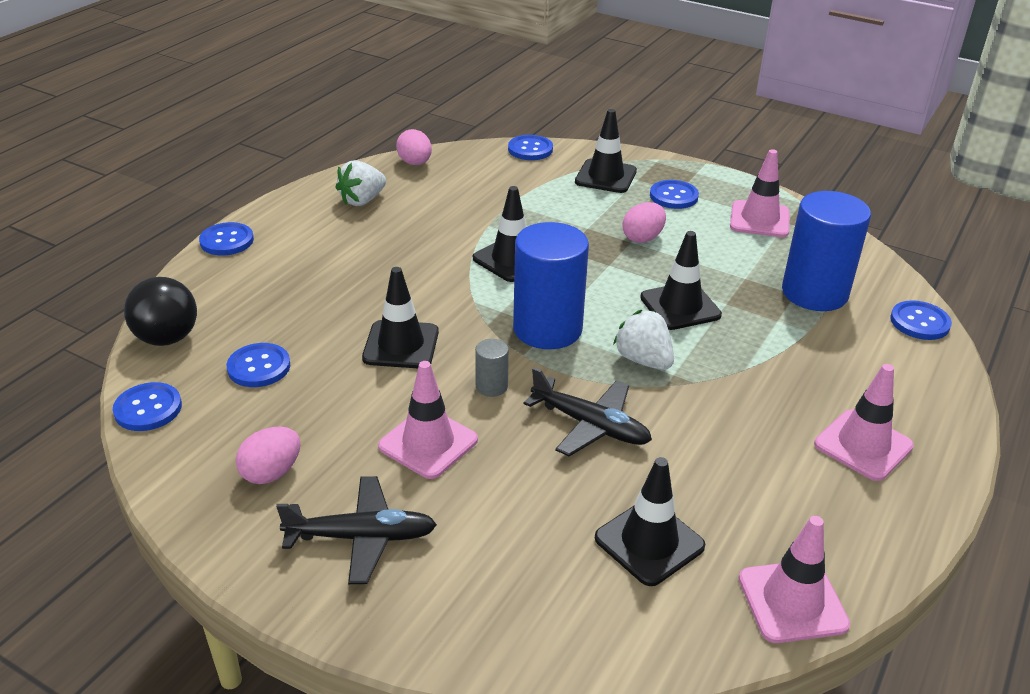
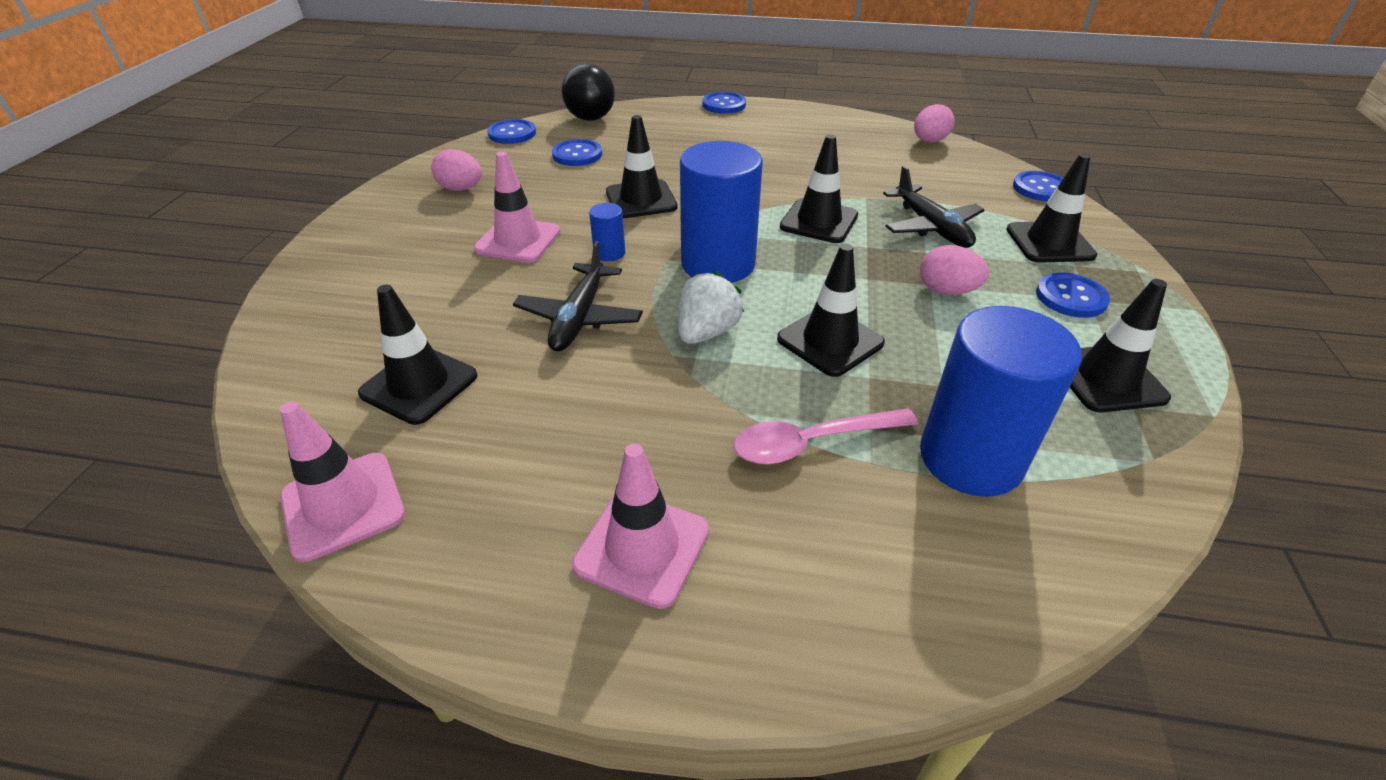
camera: 70 degrees right, 5 degrees up
black plane [276,476,437,584] -> black plane moved to [883,166,984,248]
white strawberry [335,160,386,206] -> none
grey cylinder [475,339,509,397] -> blue cylinder [589,203,625,261]
pink traffic cone [730,149,790,237] -> black traffic cone [1070,279,1171,412]
blue button [891,300,952,340] -> none
none -> pink spoon [733,408,918,464]

